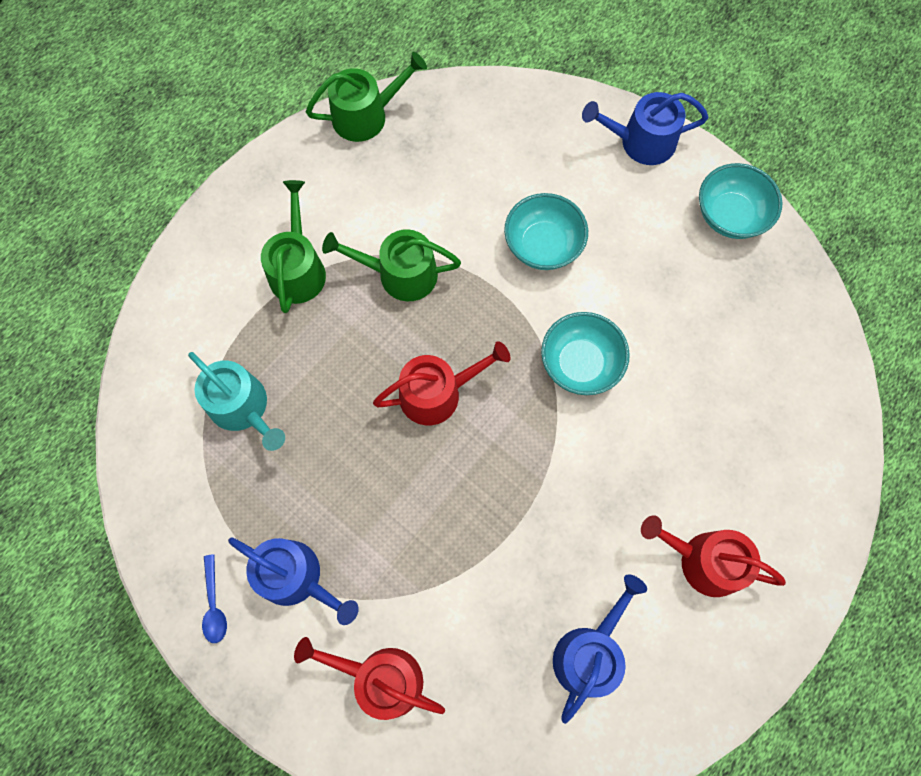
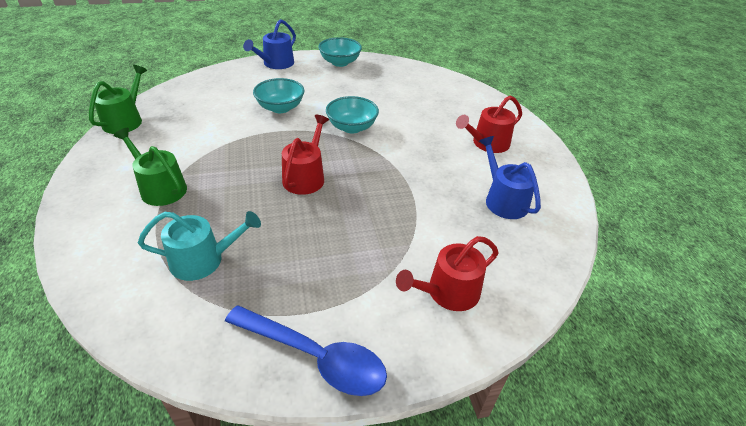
camera: 55 degrees left, 30 degrees down
blue spoon [202,554,227,643] -> blue spoon [225,305,387,396], size x2.27
blue watering can [228,537,359,625] -> none
green watering can [322,229,461,301] -> none

